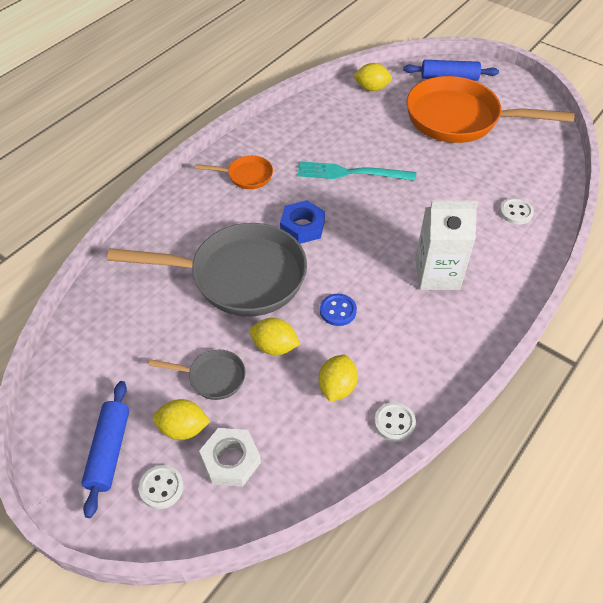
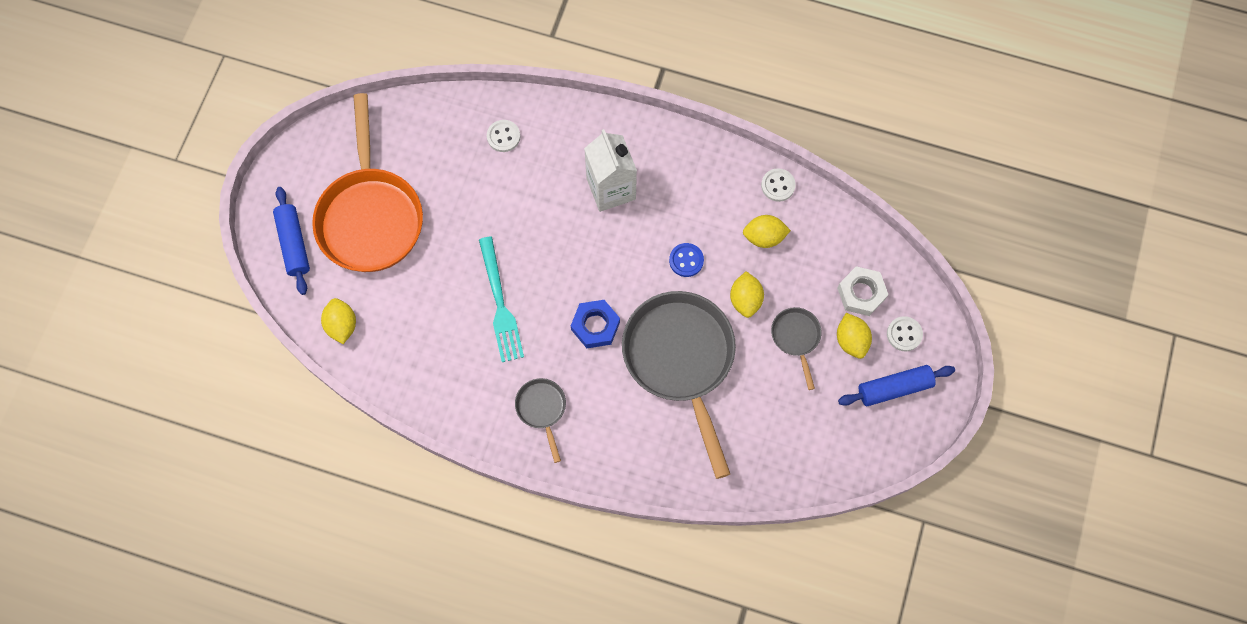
camera: 110 degrees left, 20 degrees up
orange pan [195,155,273,189] -> grey pan [515,378,566,463]

